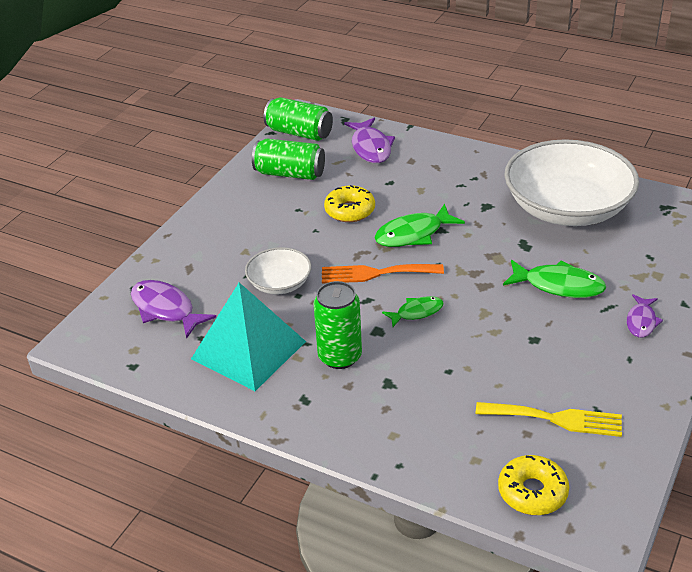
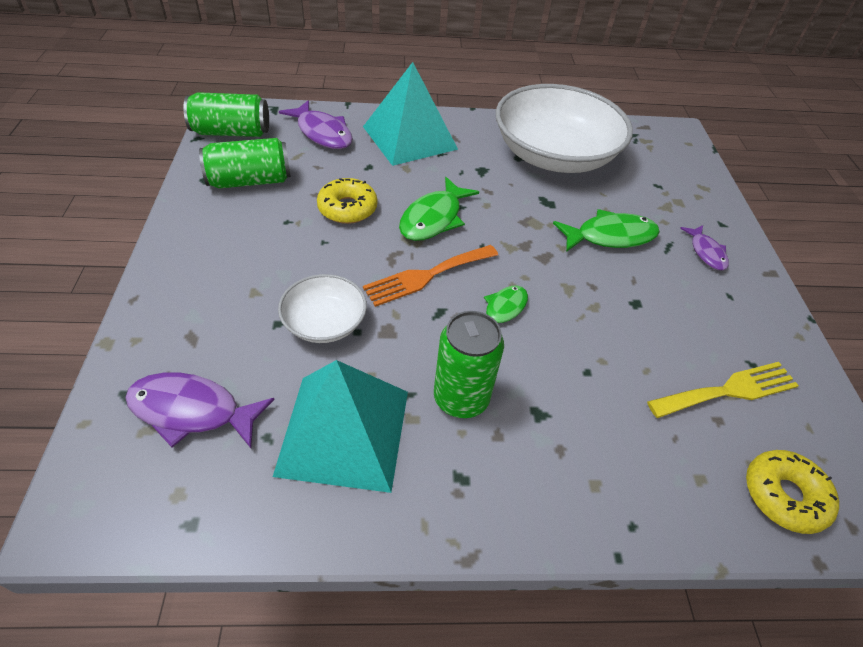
camera: 35 degrees left, 10 degrees up
none -> turquoise pyramid [363,62,458,166]

